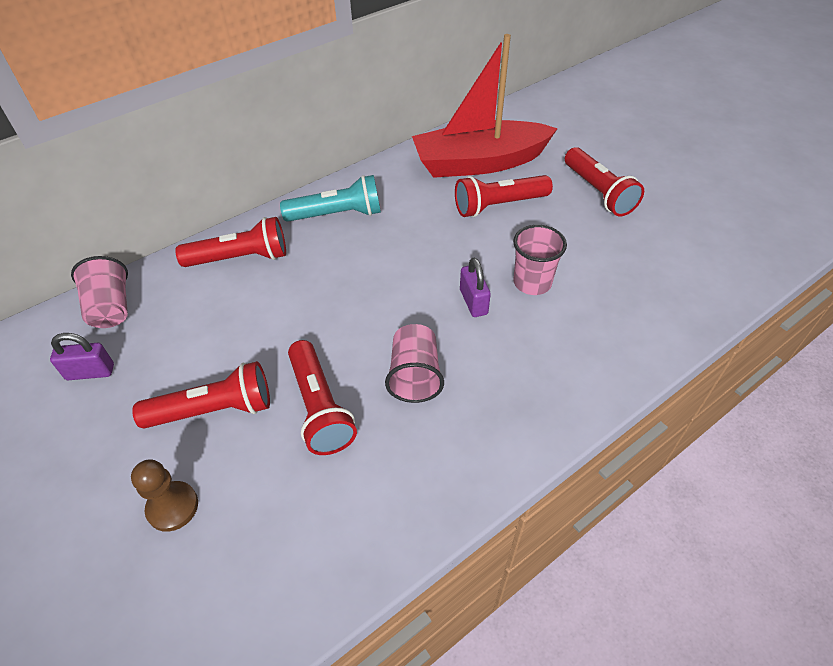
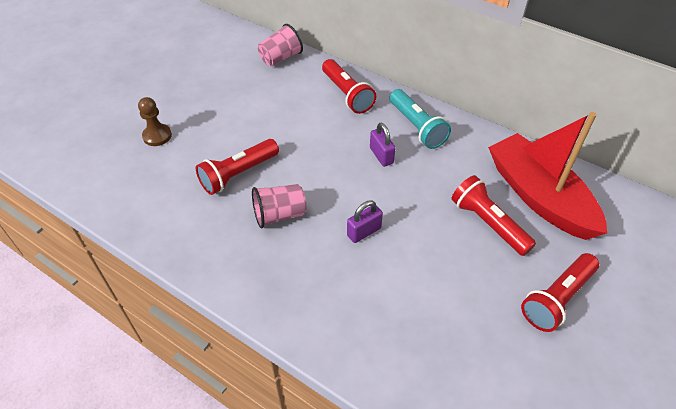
camera: 70 degrees right, 0 degrees up
purple padlock [50,333,114,380] -> purple padlock moved to [370,123,396,167]
red flashlight [132,361,270,428] -> none
pink cup [513,225,567,295] -> none

